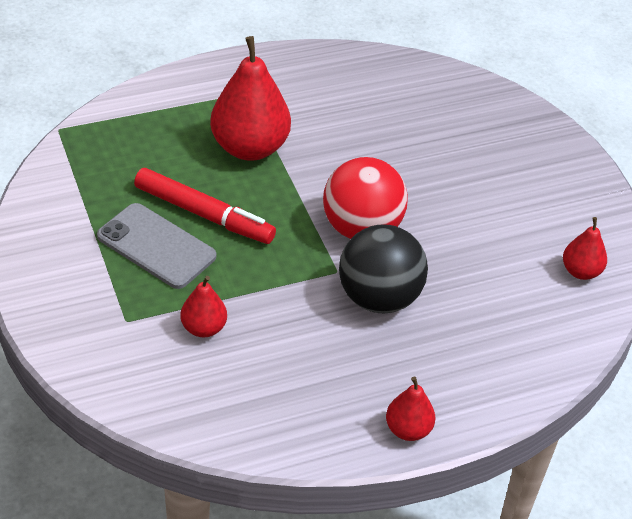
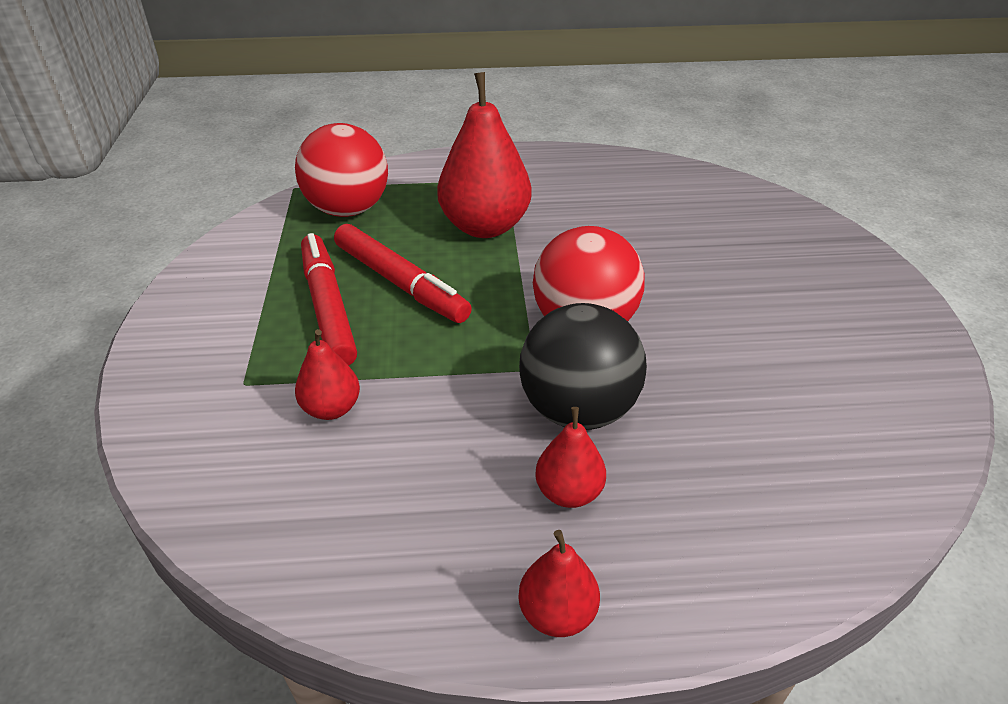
camera: 20 degrees right, 5 degrees down
grey phone [97,203,216,289] -> red marker [301,233,357,366]
red pear [563,217,607,280] -> red pear moved to [535,407,606,508]
none -> red ball [295,123,388,217]

